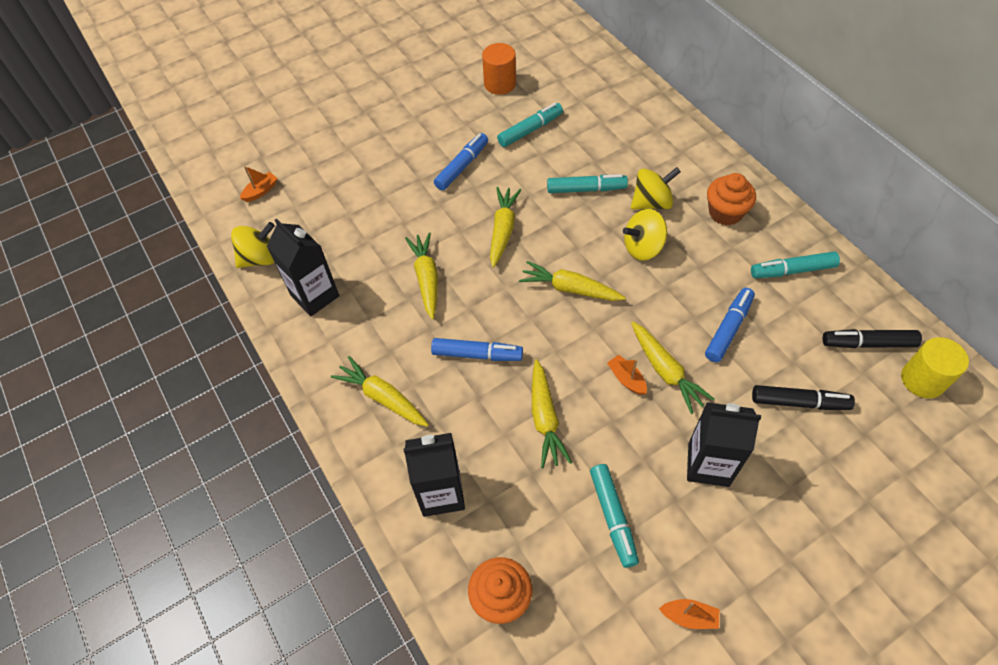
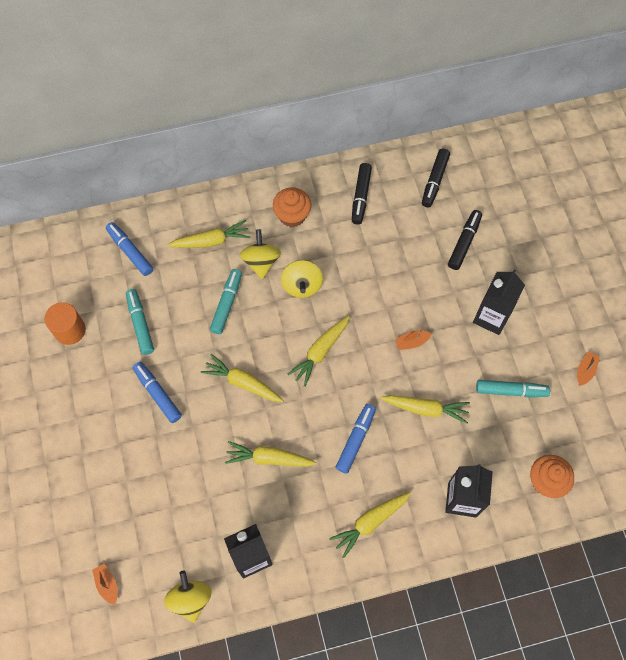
camera: 75 degrees left, 10 degrees up
yellow carrot [631,321,714,414] -> yellow carrot moved to [167,220,250,248]
blue marker [705,288,755,363] -> blue marker moved to [106,222,153,276]
turquoise marker [751,251,840,278] -> black marker [352,163,372,225]
yellow cylinder [901,337,969,398] -> none

